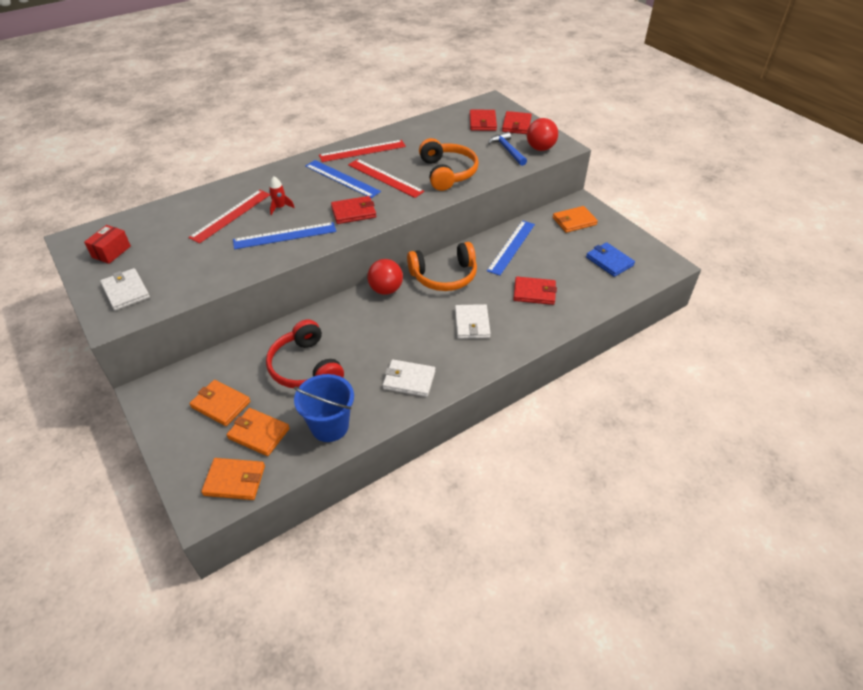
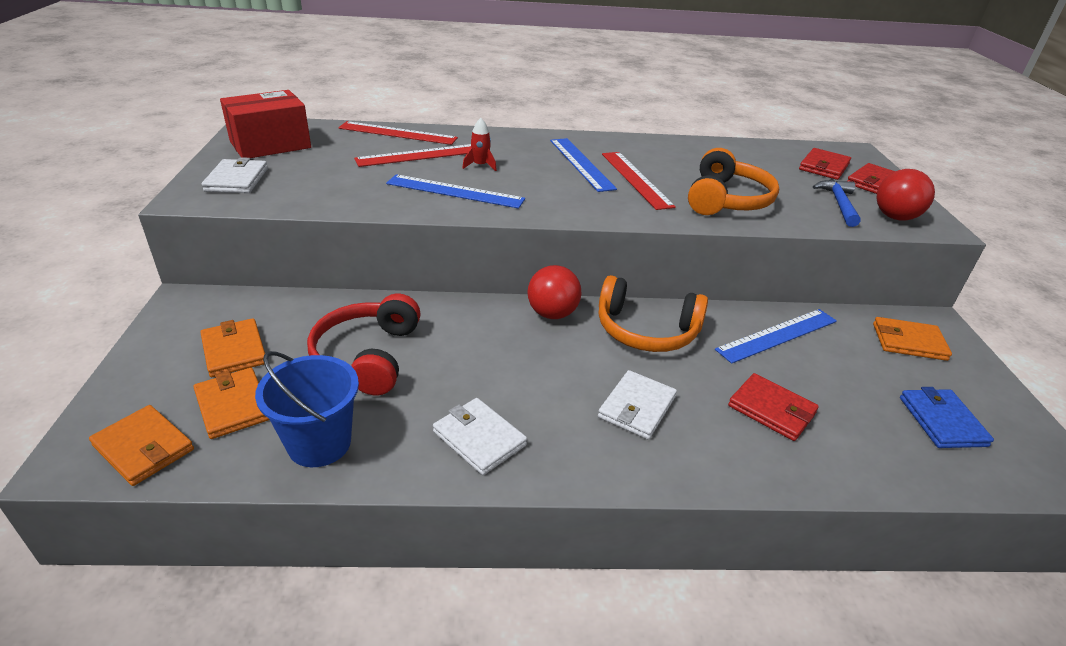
camera: 30 degrees right, 10 degrees down
red box [84,225,131,264] -> red box [220,90,311,158], size x1.78
red ruler [319,140,406,162] -> red ruler moved to [338,121,458,145]
red wallet [331,196,376,224] -> none

